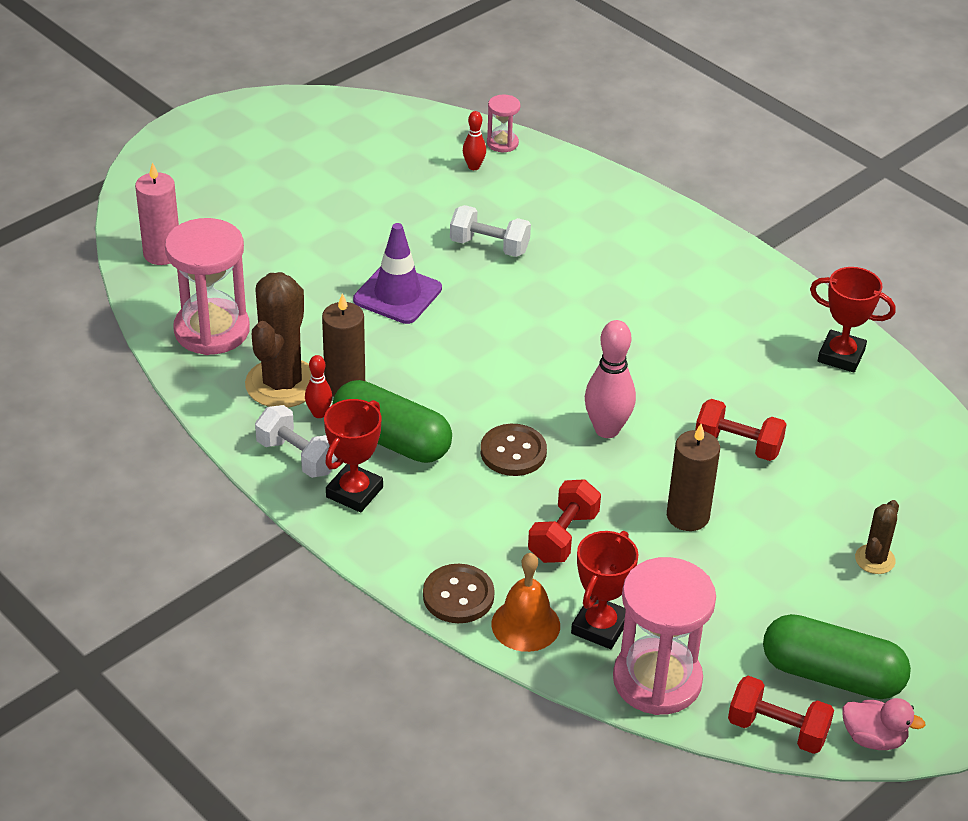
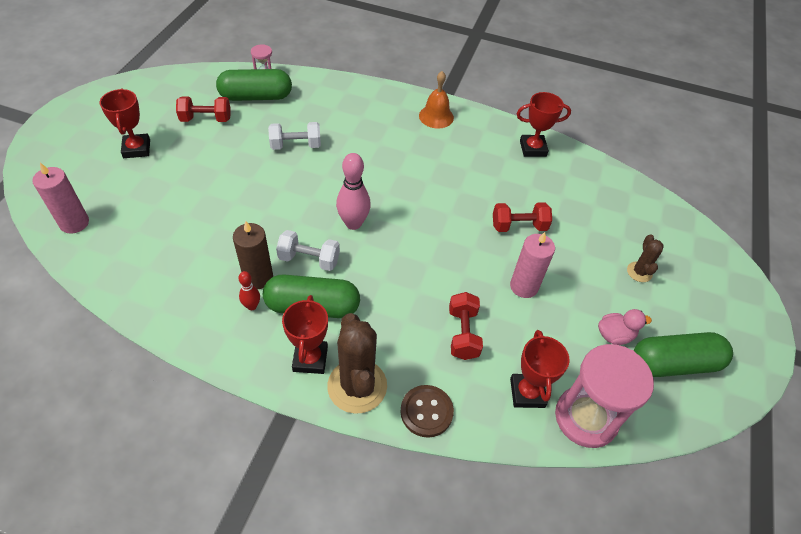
camera: 30 degrees left, 10 degrees up
pink hourglass [165,218,250,355] -> none
brown cactus [245,272,311,408] -> brown cactus moved to [327,313,387,414]
white dumbbell [255,405,338,478] -> white dumbbell moved to [276,230,340,271]
purple traffic cone [353,223,442,324] -> none
red bowling pin [463,111,486,170] -> green capsule [216,69,292,101]
brown button [481,424,547,476] -> none
orange bell [491,553,560,652] -> orange bell moved to [419,71,454,128]
pink bowling pin [585,320,636,438] -> pink bowling pin moved to [336,153,371,230]
brown candle [667,424,720,531] -> pink candle [510,232,555,298]
red dumbbell [728,676,834,754] -> red dumbbell moved to [176,96,231,122]
pink duck [842,698,925,750] -> pink duck moved to [598,309,652,345]
none -> red trophy [100,89,150,158]

